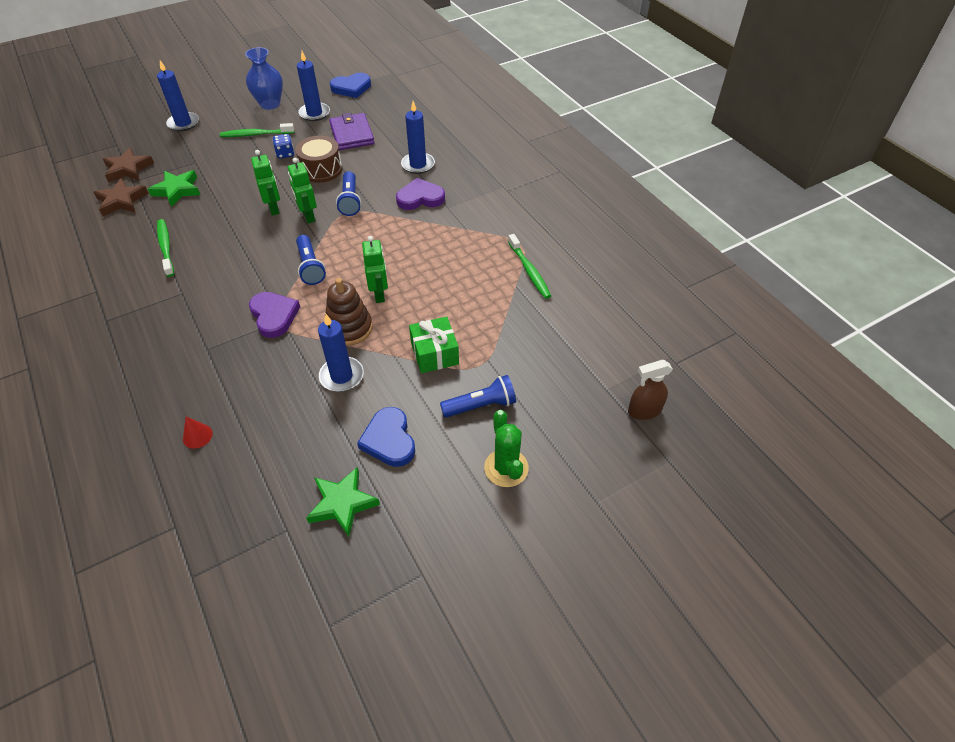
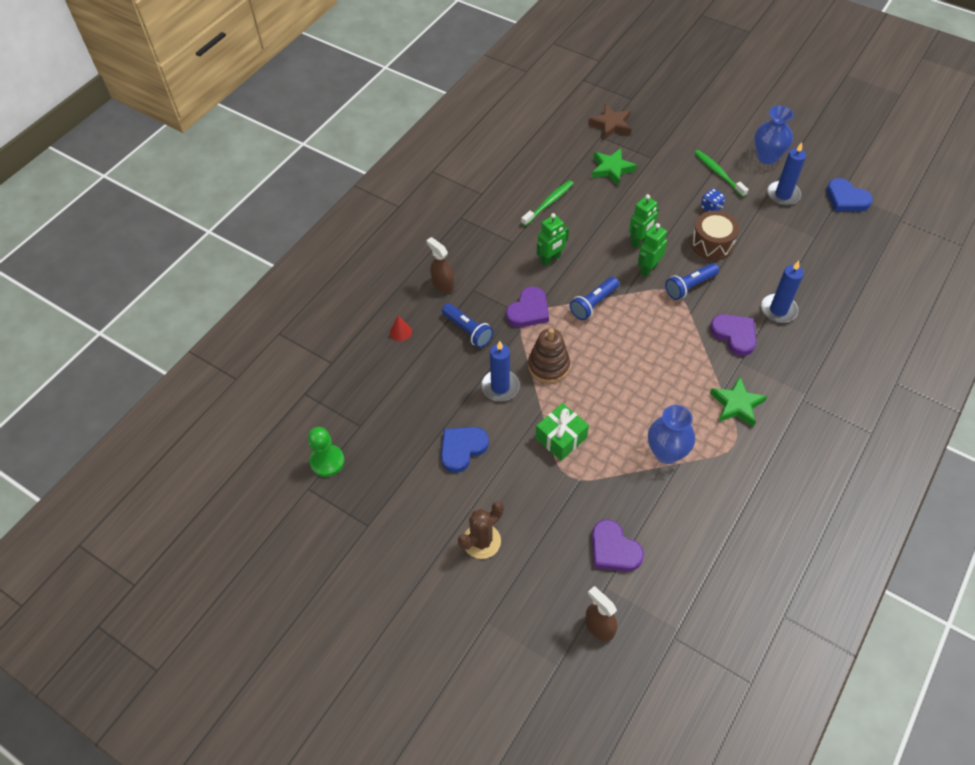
camera: 65 degrees right, 5 degrees up
brown star [94,178,148,216] -> none
blue candle [157,60,199,131] -> none
green star [306,467,380,537] -> green star moved to [710,377,767,427]
purple wallet [329,113,374,150] -> none
green robot [362,236,388,303] -> green robot moved to [537,213,569,266]
blue flashlight [440,375,516,418] -> blue flashlight moved to [442,303,493,348]
green cactus [484,410,529,487] -> brown cactus [458,501,504,559]
green toothbrush [508,234,551,299] -> none
none -> green pawn [308,427,345,477]
none -> brown spray bottle [426,237,454,293]
none -> purple heart [592,519,644,572]
none -> blue vase [648,405,695,464]

